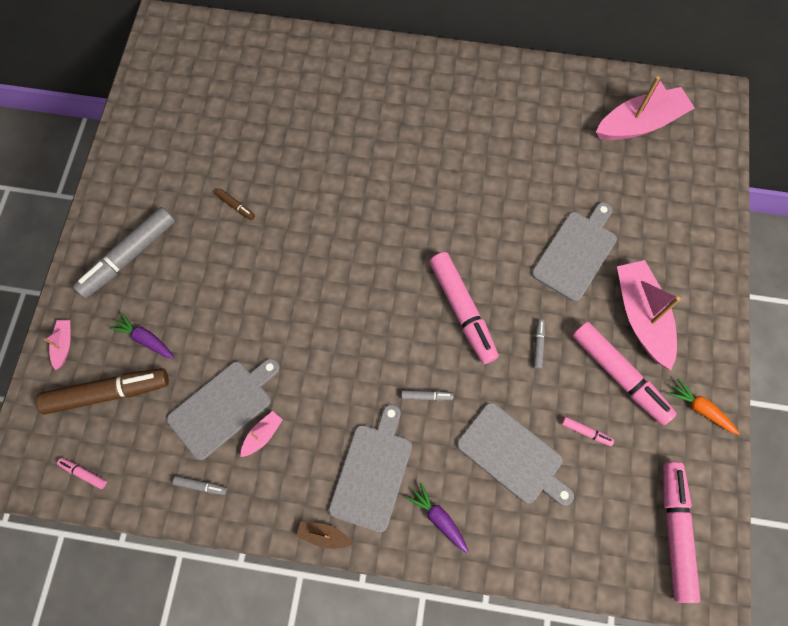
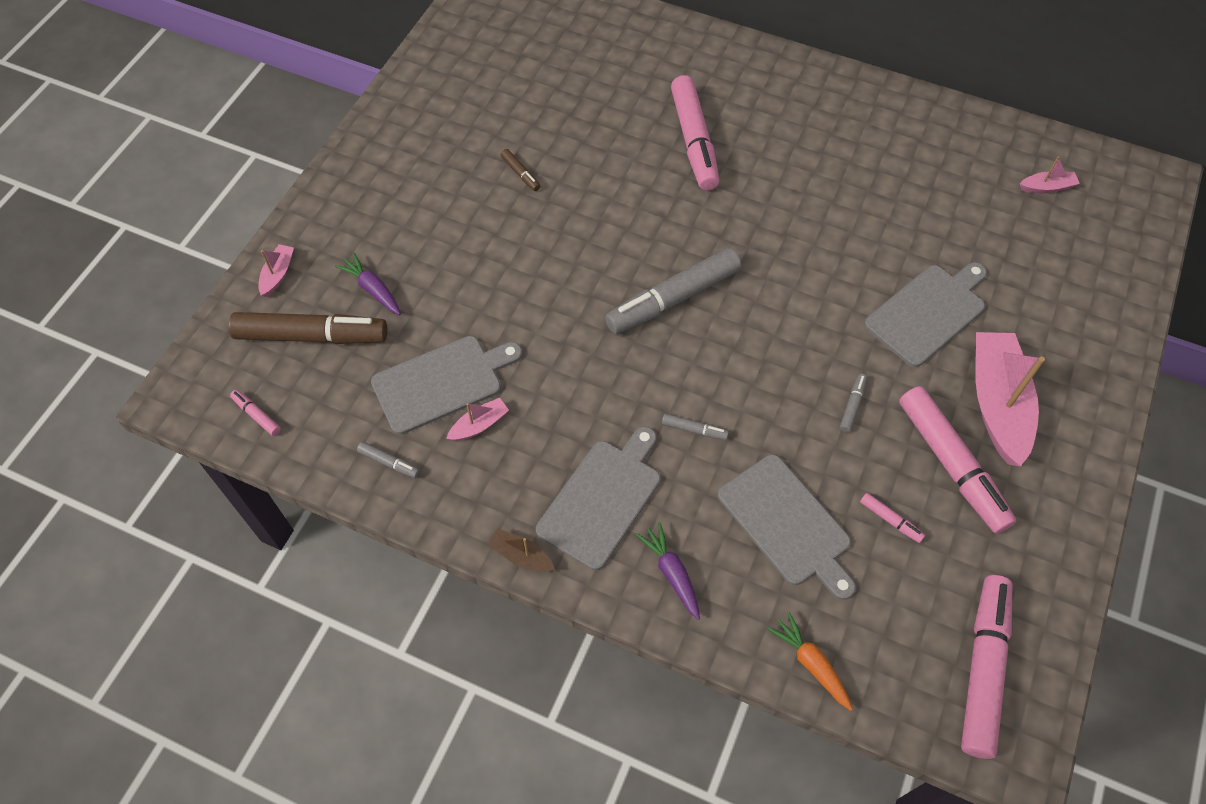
camera: 15 degrees right, 10 degrees down
grey marker [73,207,175,299] -> grey marker moved to [605,248,741,334]
pink marker [430,252,499,364] -> pink marker moved to [671,75,720,191]
pink boat [596,76,695,140] -> pink boat [1020,157,1080,193], size x0.45
orange carrot [667,378,740,435] -> orange carrot moved to [767,612,853,711]

